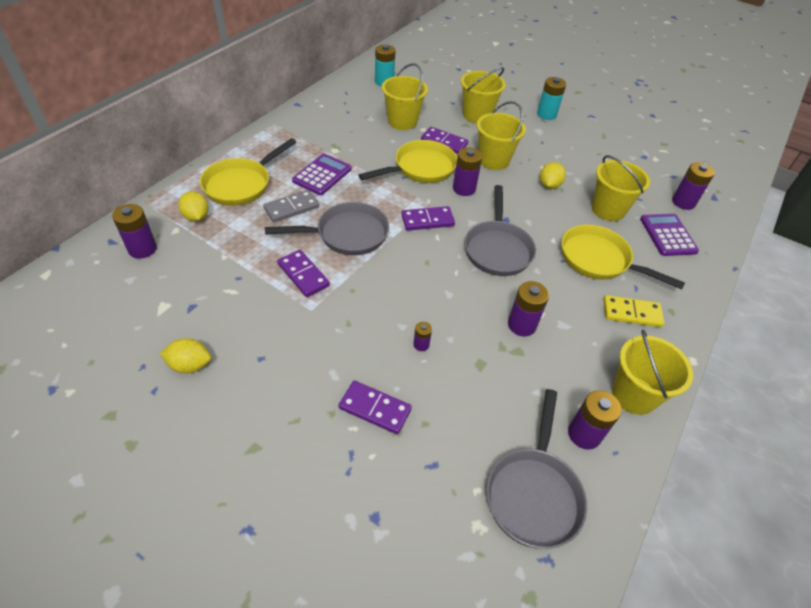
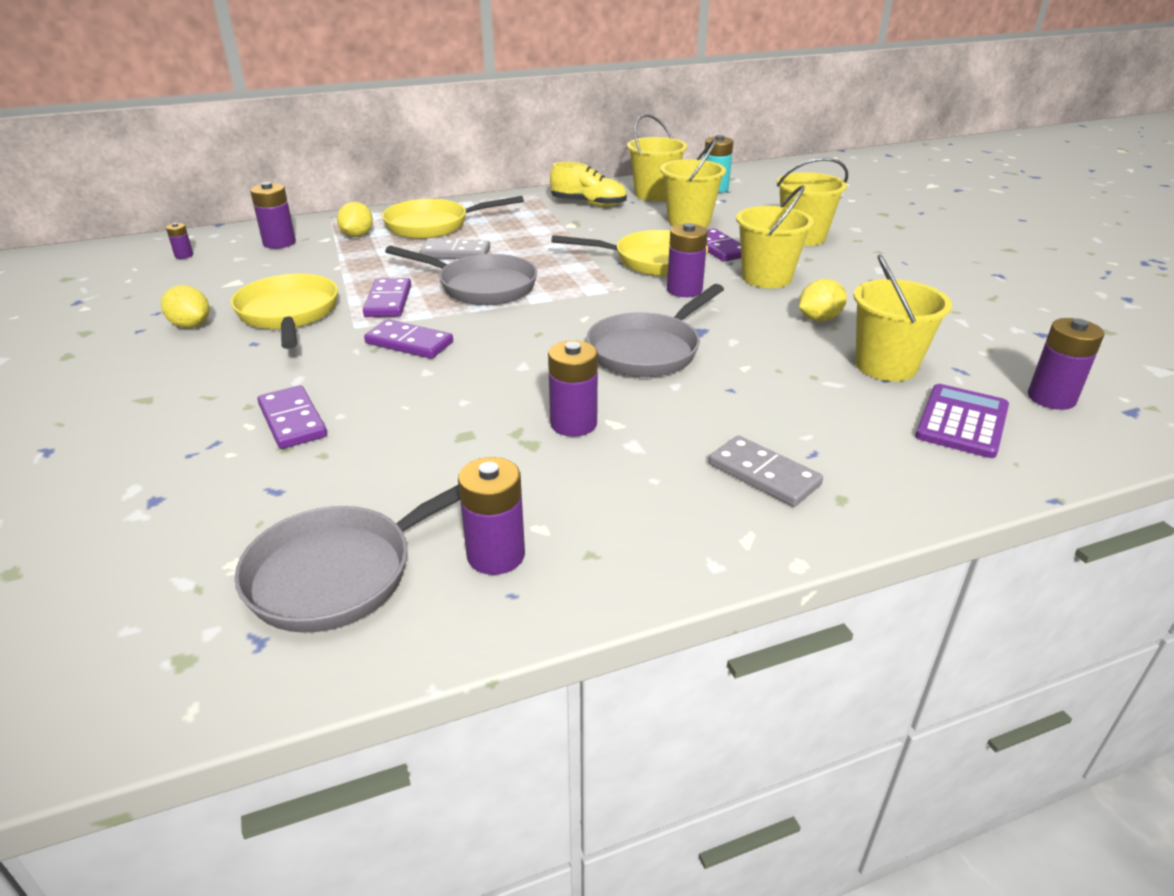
camera: 40 degrees right, 15 degrees down
purple calculator [292,154,352,195] -> none
purple domino [401,206,455,231] -> purple domino moved to [364,319,453,359]
purple battery [413,322,432,351] -> purple battery moved to [166,223,193,259]
turquoise battery [537,77,566,120] -> none
yellow pan [562,225,685,289] -> yellow pan moved to [231,274,338,349]
yellow domino [603,295,665,327] -> grey domino [709,436,823,507]
yellow bucket [612,329,693,415] -> yellow bucket moved to [627,114,687,201]
none -> yellow shoe [550,162,627,207]

